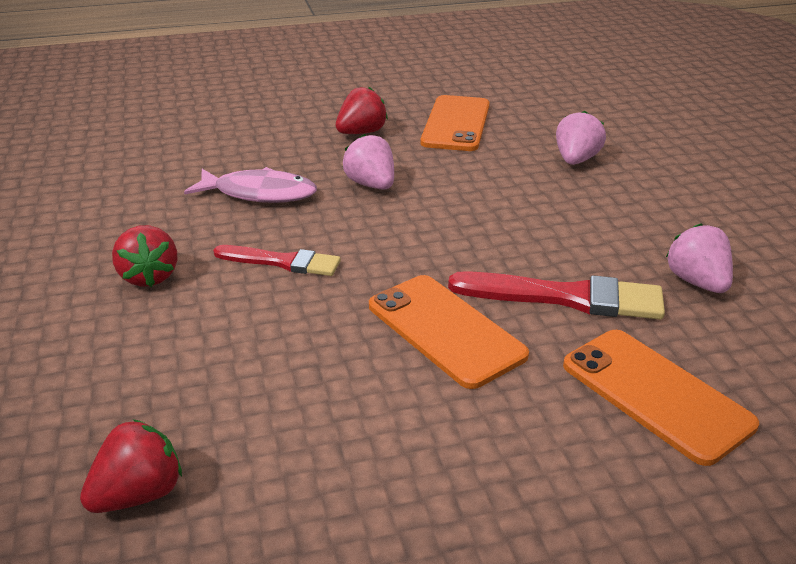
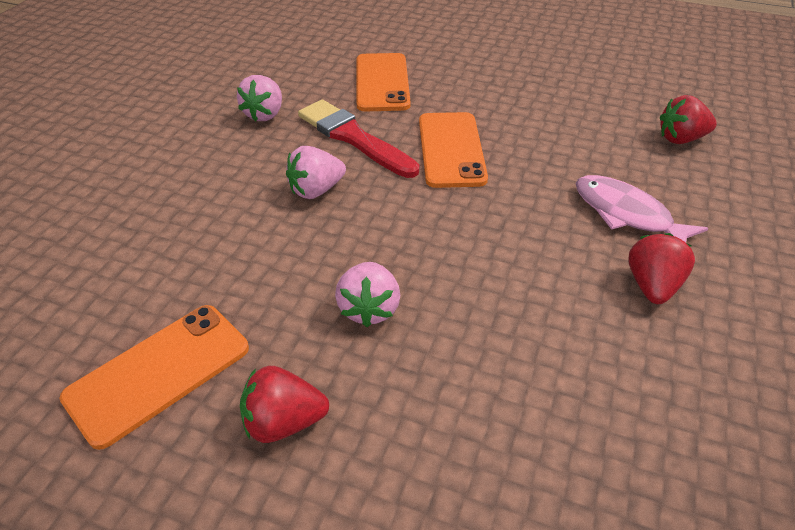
camera: 145 degrees left, 10 degrees up
pink fish [184,167,317,203] -> pink fish moved to [576,175,708,242]
red brush [213,245,341,276] -> none
pink strawberry [556,111,606,165] -> pink strawberry moved to [286,146,346,199]

